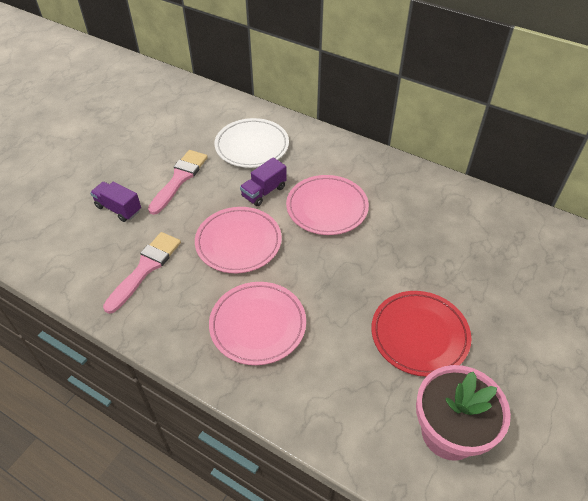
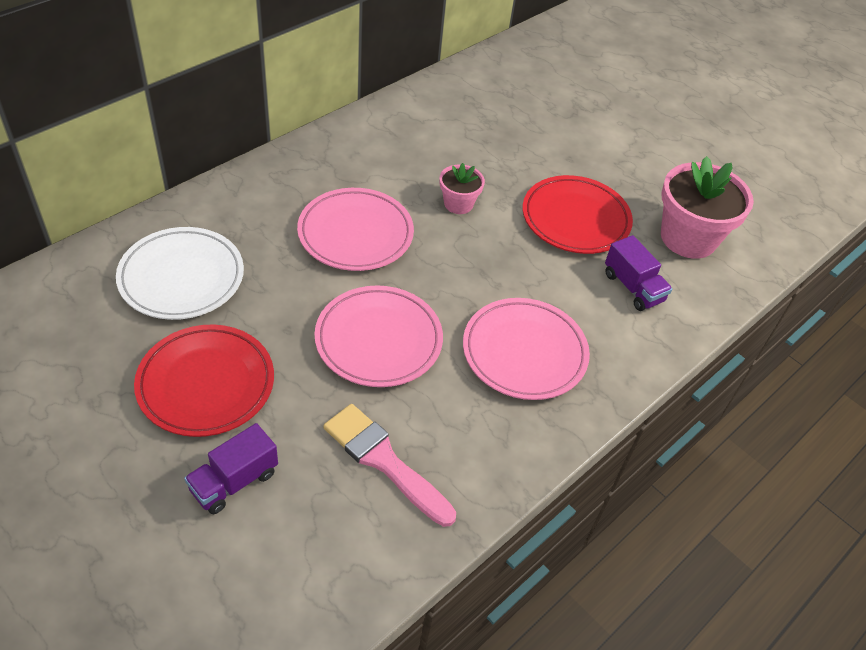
camera: 80 degrees left, 0 degrees up
pink brush [148,150,208,215] -> red plate [134,325,274,437]
purple truck [240,158,287,206] -> purple truck moved to [605,235,672,311]
none -> pink flower pot [440,163,485,214]

